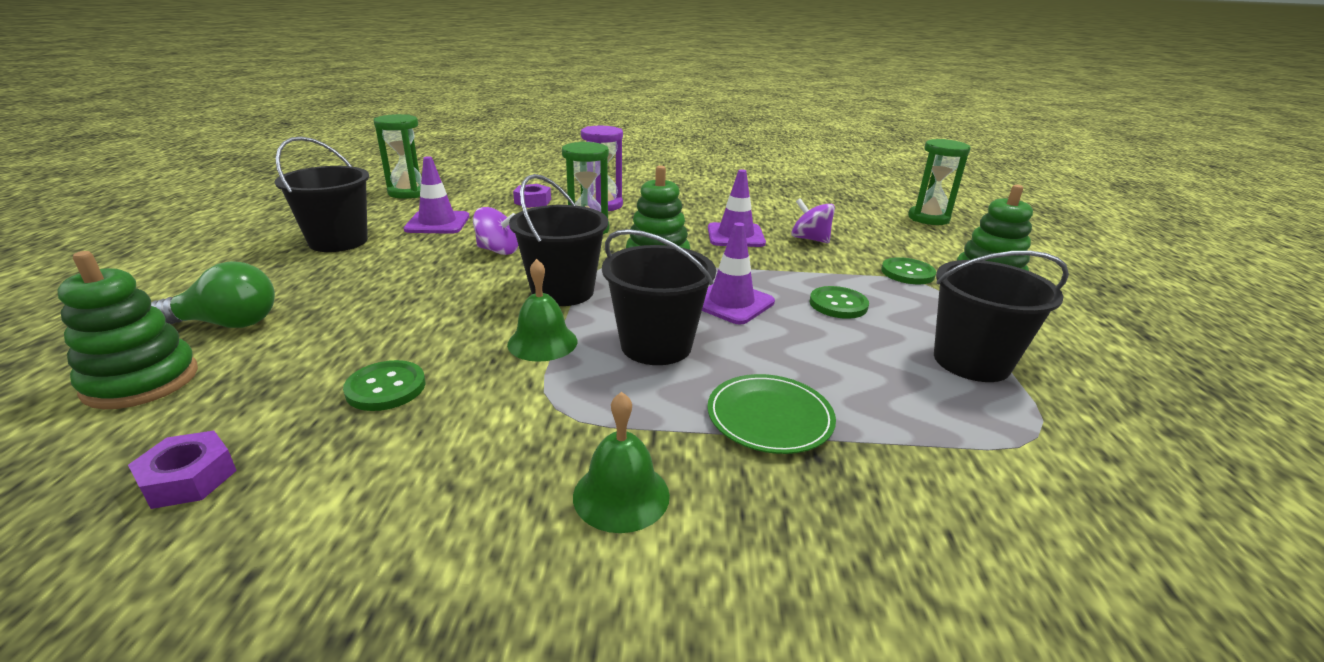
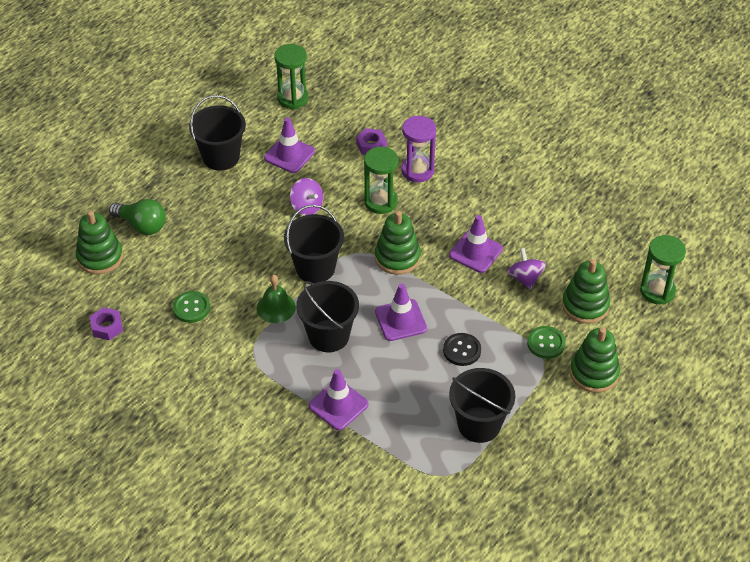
camera: 35 degrees right, 20 degrees up
green bell [573,392,670,533] -> none
green plate [707,374,836,454] -> purple traffic cone [309,369,369,430]
green button [810,286,869,319] -> black button [443,333,481,366]
none -> green stacking toy [562,259,610,324]

